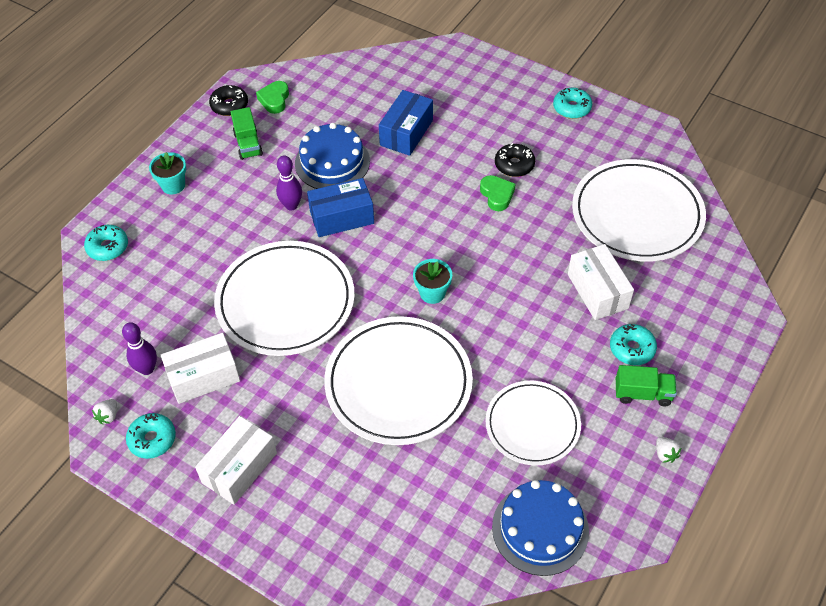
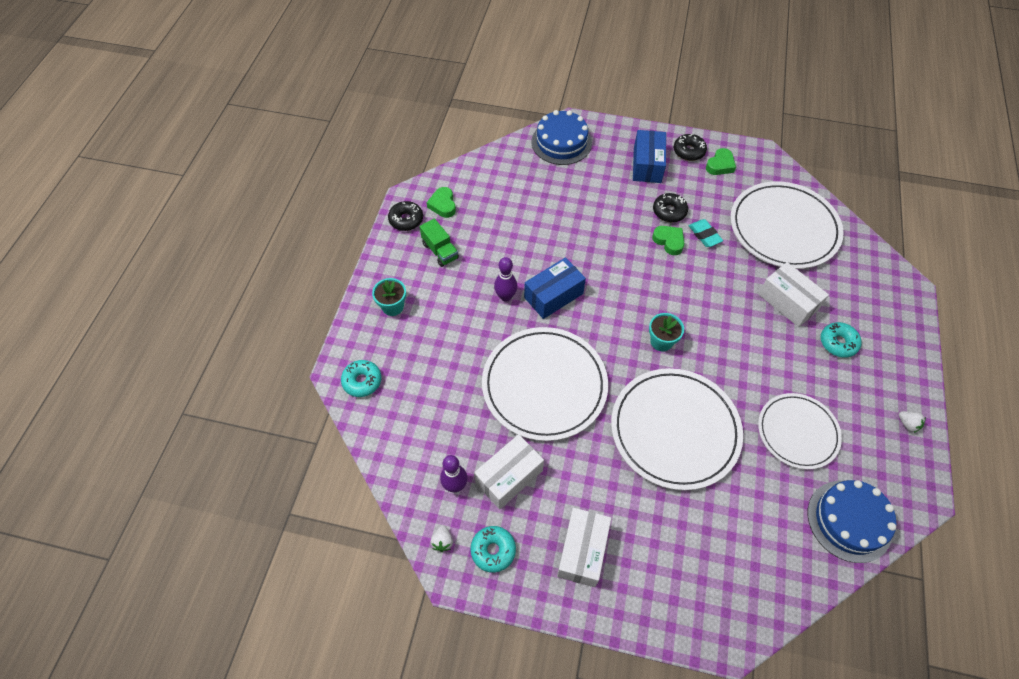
camera: 20 degrees left, 5 degrees up
blue cake [295,123,370,189] -> blue cake moved to [532,110,592,165]
blue box [379,90,433,156] -> blue box moved to [633,130,666,183]
turquoise donut [553,88,592,119] -> black donut [674,134,707,161]
green truck [616,365,677,406] -> none
none -> turquoise eraser [689,219,723,247]
none -> green heart [706,148,736,175]

